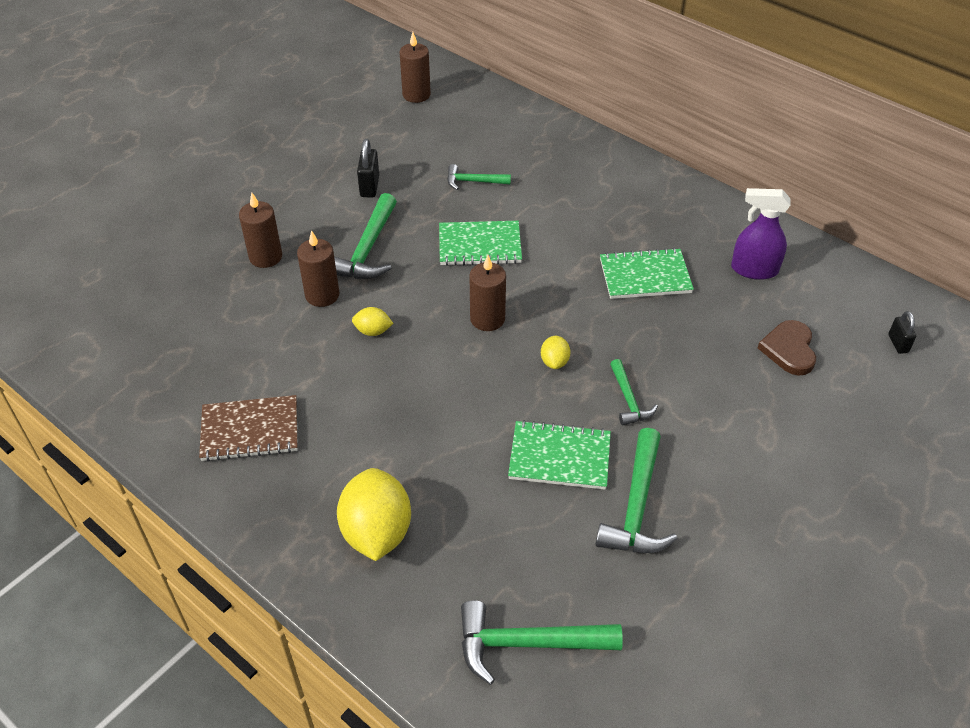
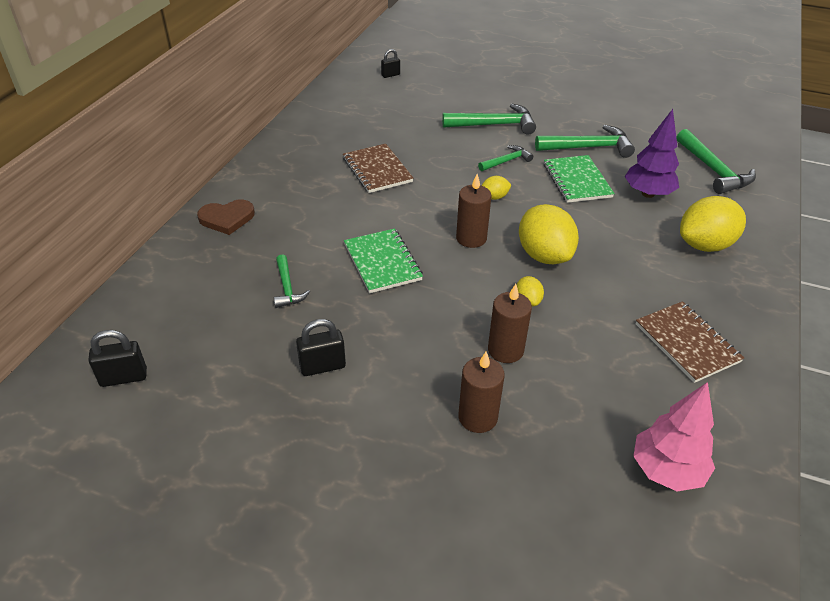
camera: 110 degrees left, 5 degrees down
green hammer [334,193,397,279] -> green hammer moved to [442,103,536,135]
brown candle [400,32,431,103] -> black padlock [88,330,147,387]
green notebook [600,248,694,299] -> brown notebook [343,144,413,193]
purple spray bottle [731,188,791,280] -> none
brown heart [758,320,816,376] -> brown heart moved to [197,199,255,235]
none -> yellow lemon [519,204,579,264]
none -> purple tree [625,109,679,198]
none -> pink tree [633,382,715,492]

